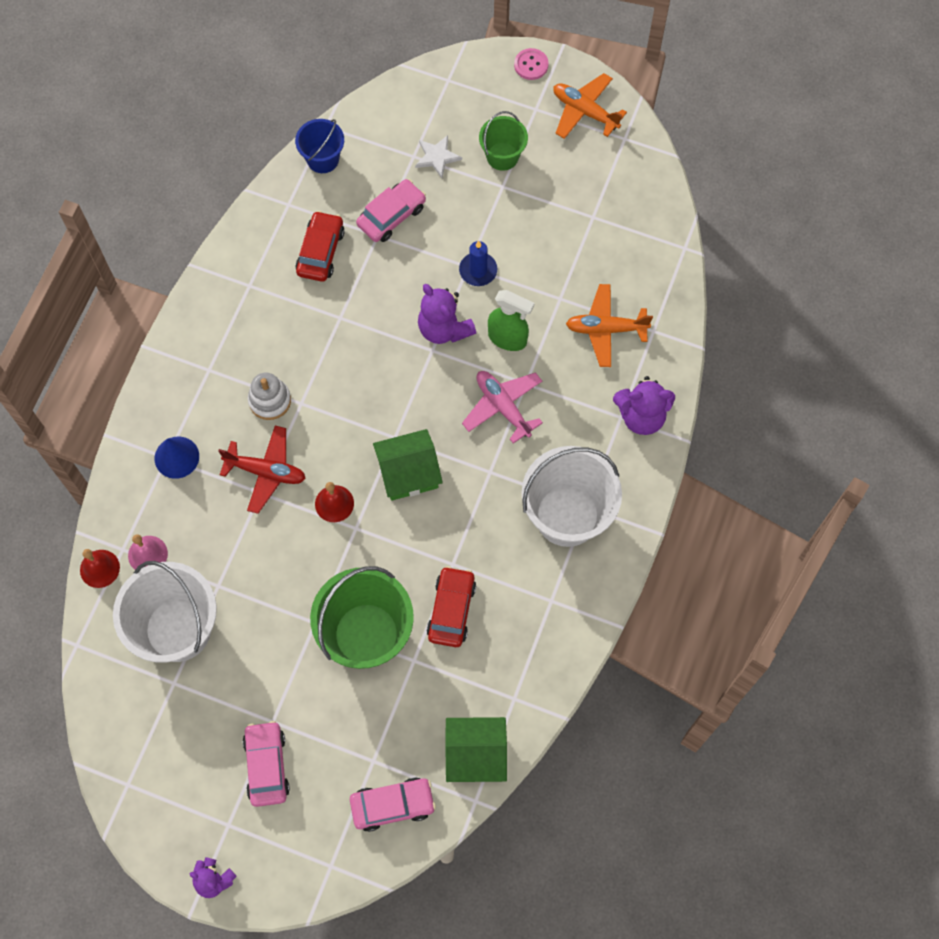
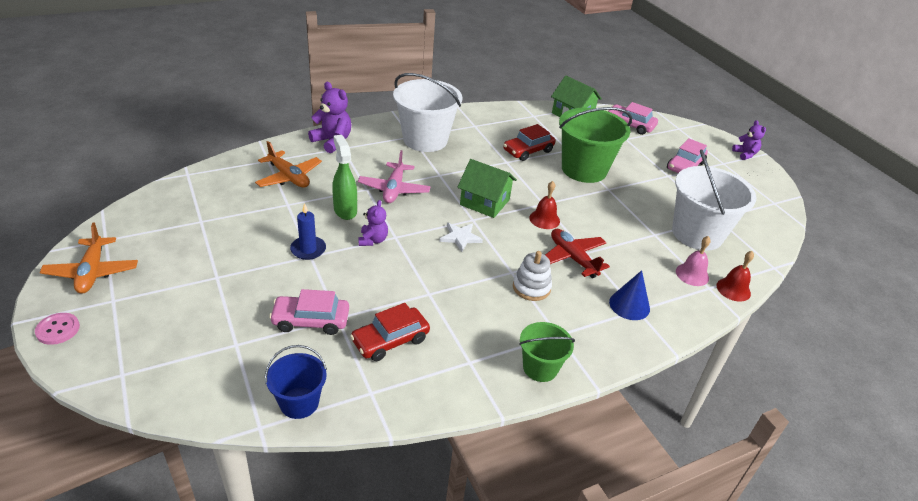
camera: 140 degrees left, 30 degrees down
white star [415,135,462,178] -> white star moved to [440,223,483,252]
purple teddy bear [418,284,476,344] -> purple teddy bear [358,200,388,246], size x0.63
green bucket [479,111,528,171] -> green bucket moved to [519,322,575,382]

